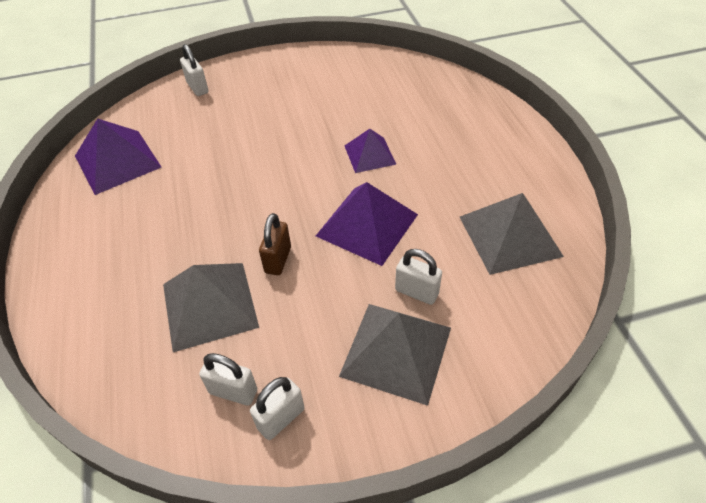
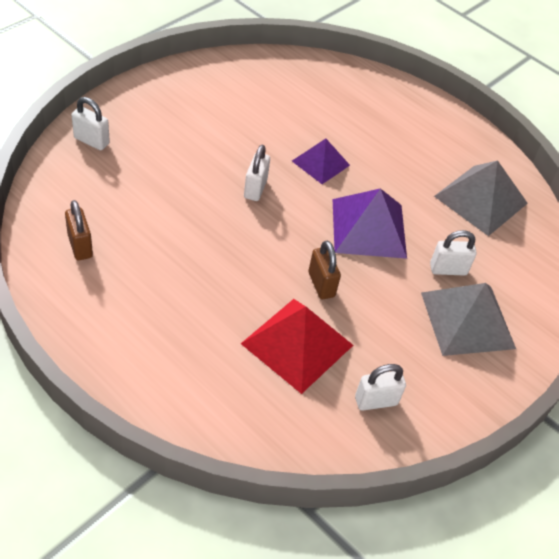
camera: 40 degrees left, 0 degrees up
purple pyramid [75,119,161,195] -> brown padlock [65,200,93,260]
grey pyramid [163,263,259,352] -> red pyramid [241,299,353,394]
white padlock [250,377,304,440] -> white padlock moved to [244,145,270,201]

